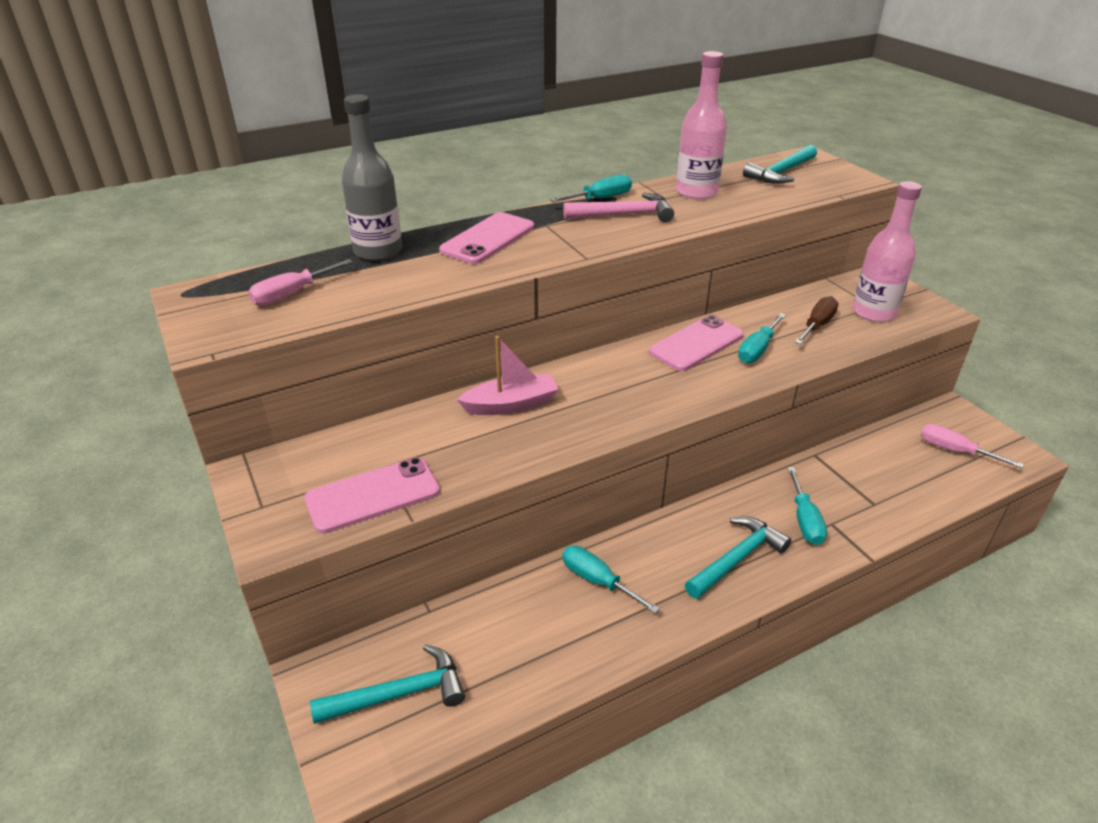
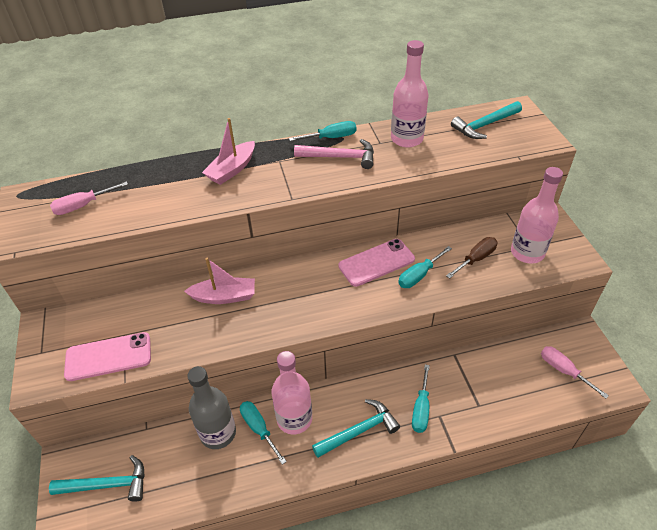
camera: 15 degrees right, 10 degrees up
grey bottle [342,95,402,261] -> grey bottle moved to [187,366,236,449]
pink phone [439,212,534,264] -> pink boat [202,118,255,185]
none -> pink bottle [271,351,312,435]

